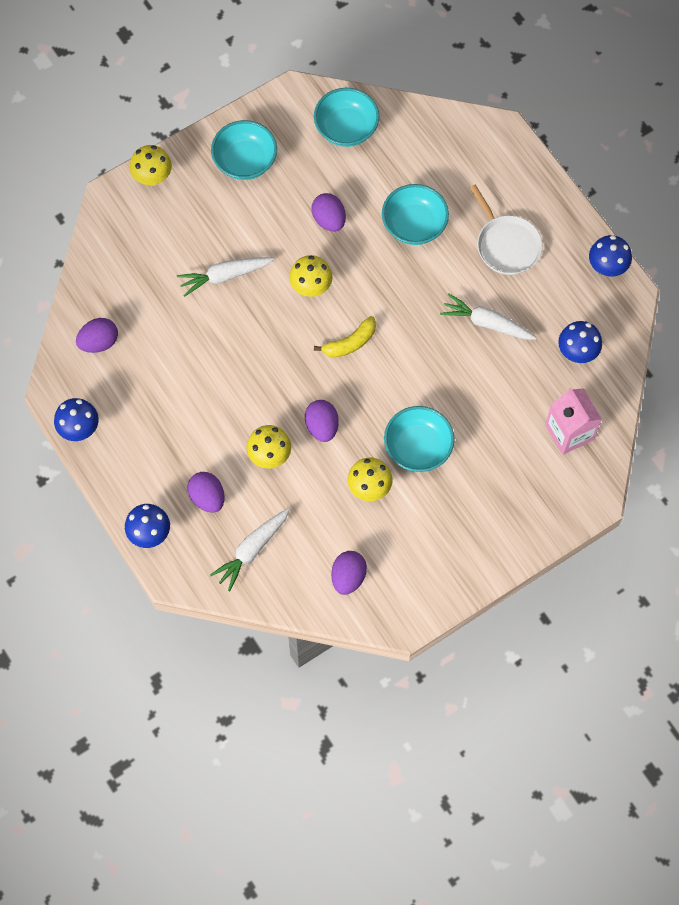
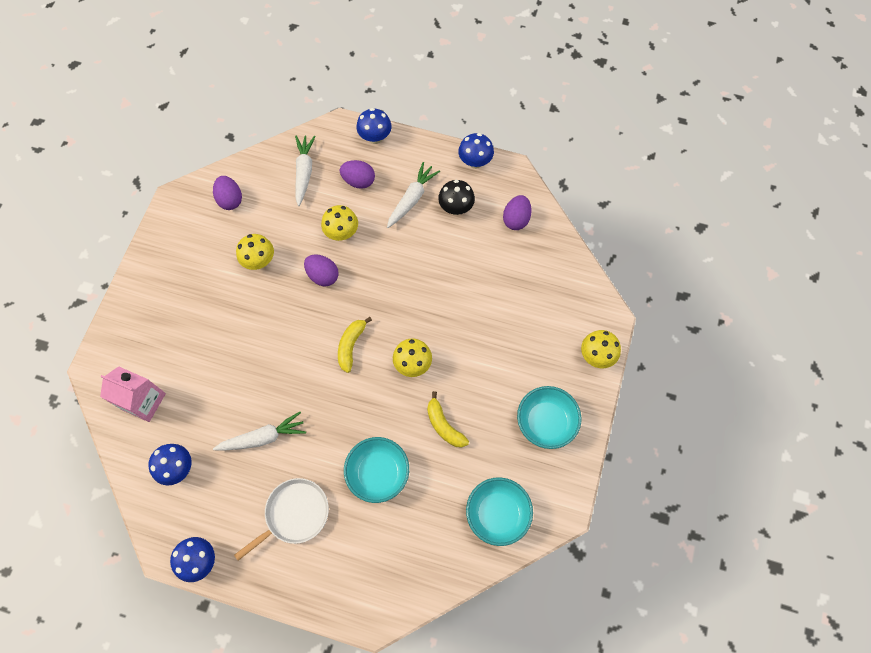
camera: 140 degrees right, 0 degrees up
white carrot [177,257,274,297] -> white carrot moved to [387,162,440,228]
purple egg [312,193,346,232] -> yellow banana [427,391,469,447]
turquoise bowl [384,406,455,472] -> none
white pan [470,185,542,275] -> white pan turned 120 degrees clockwise [234,478,329,561]
none -> black mushroom [438,180,475,215]

